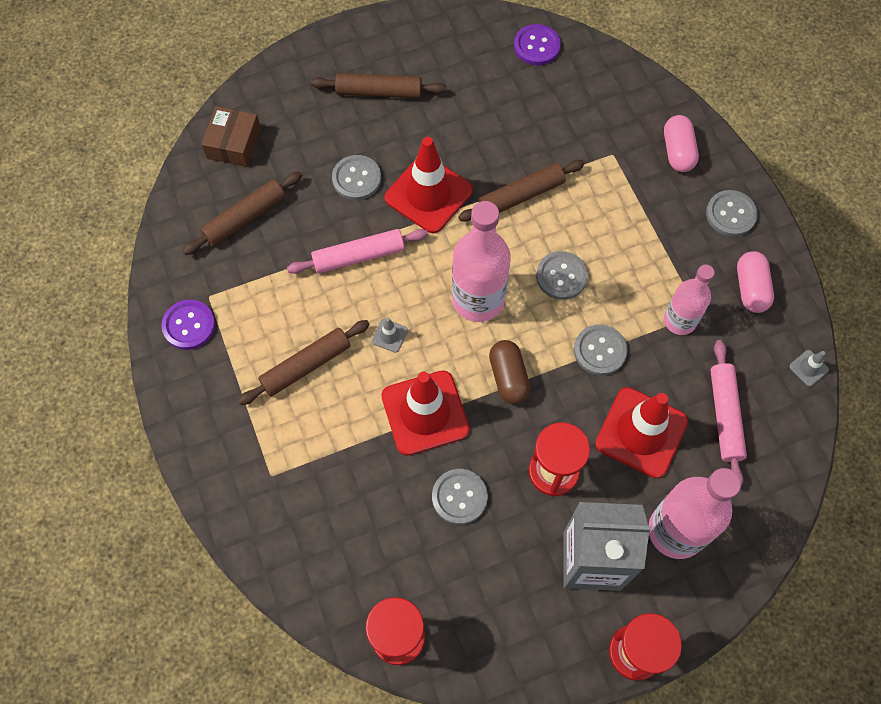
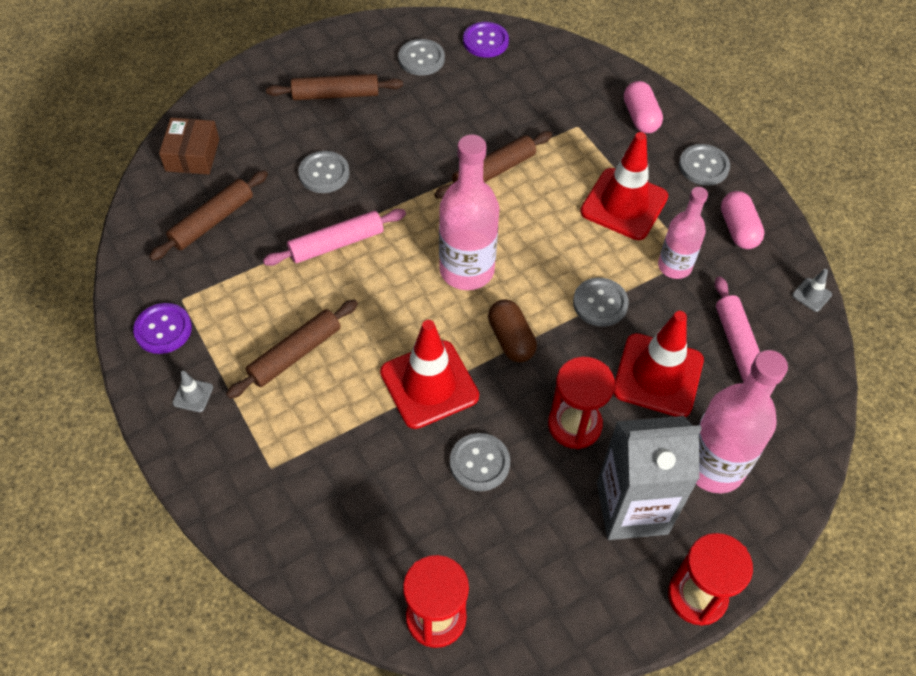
camera: 10 degrees left, 10 degrees down
grey traffic cone [372,318,408,353] -> grey traffic cone moved to [173,371,213,412]
red traffic cone [385,137,473,233] -> red traffic cone moved to [580,132,668,240]
grey button [536,251,588,300] -> grey button moved to [398,39,445,76]

